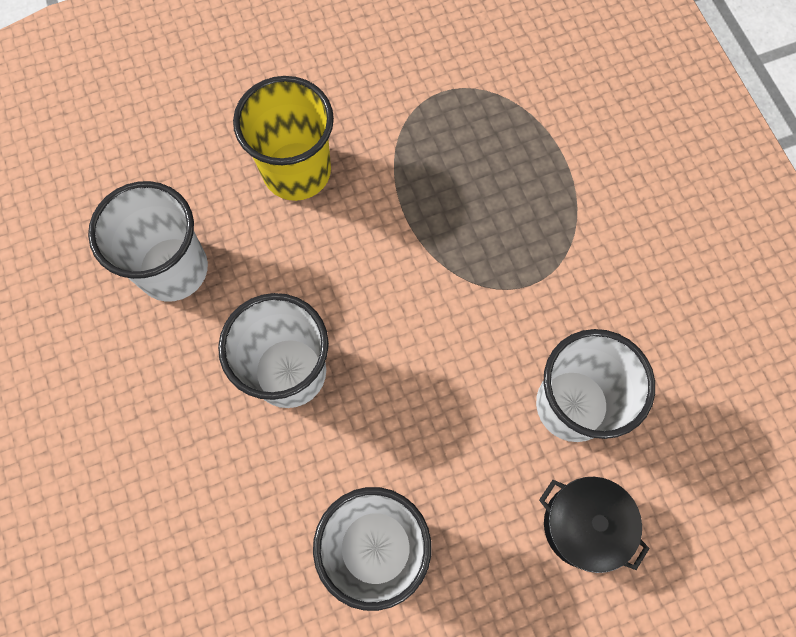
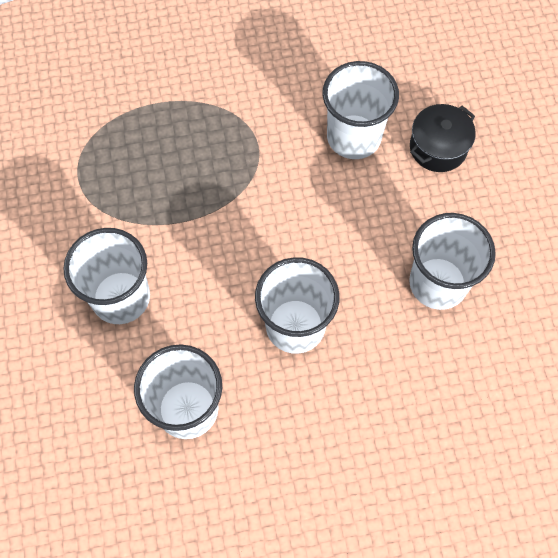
camera: 80 degrees left, 5 degrees down
yellow cup [233,76,334,201] -> white cup [63,228,150,324]

